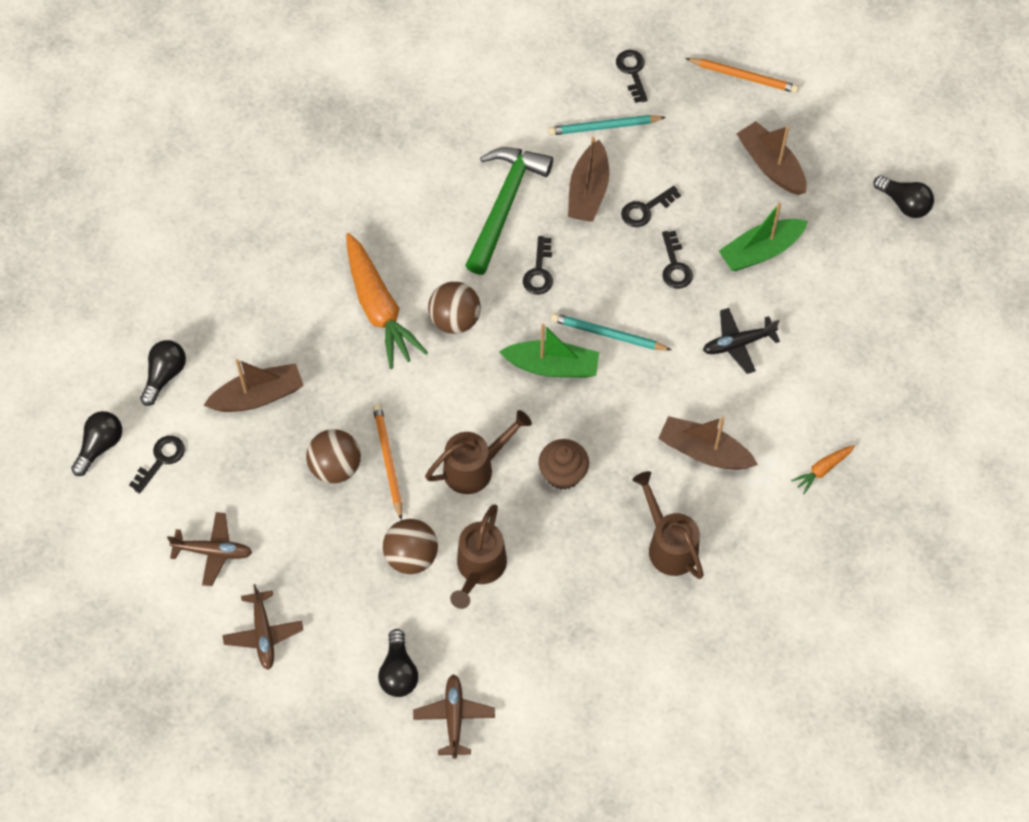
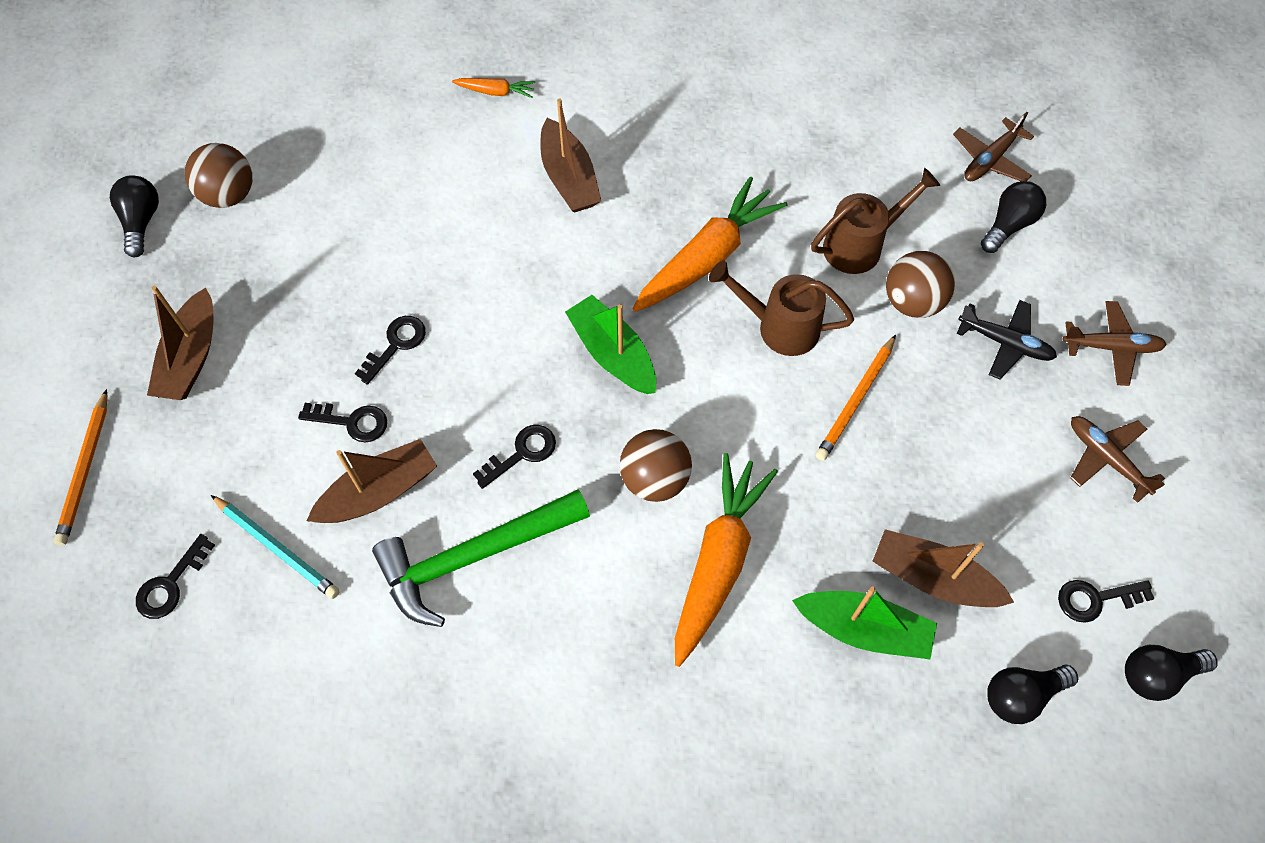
camera: 135 degrees left, 0 degrees up
brown plane [222,584,303,670] -> brown plane turned 60 degrees clockwise [1063,301,1167,386]
brown ball [306,429,361,483] -> brown ball moved to [185,143,252,208]
brown cupcake [538,439,589,490] -> orange carrot [633,176,788,312]
turquoise pencil [551,313,672,351] -> none
brown watering can [633,471,704,579] -> none
orange pencil [685,58,799,93] -> orange pencil turned 150 degrees counterclockwise [54,389,107,546]
black plane [703,308,780,374] -> black plane moved to [957,300,1057,379]
green boat [719,202,808,271] -> green boat moved to [792,586,937,659]

